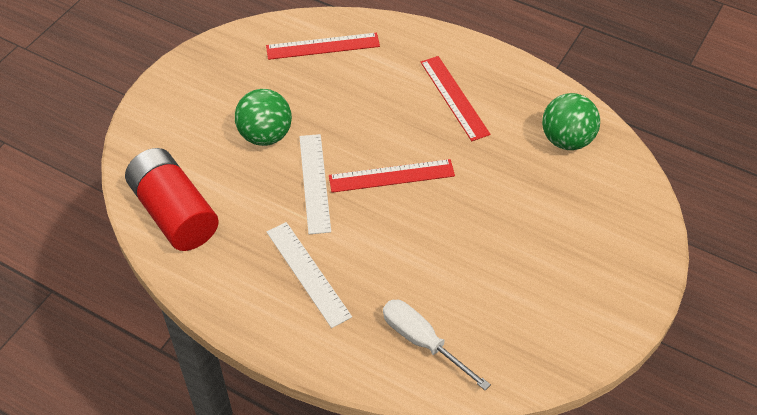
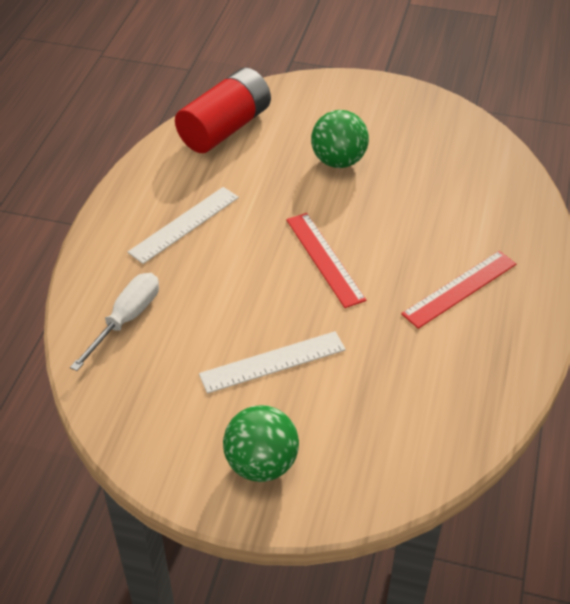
camera: 75 degrees right, 5 degrees down
red ruler [266,33,380,60] -> none
white ruler [299,134,331,234] -> white ruler moved to [199,331,346,394]
green ball [542,93,600,150] -> green ball moved to [223,405,299,482]

